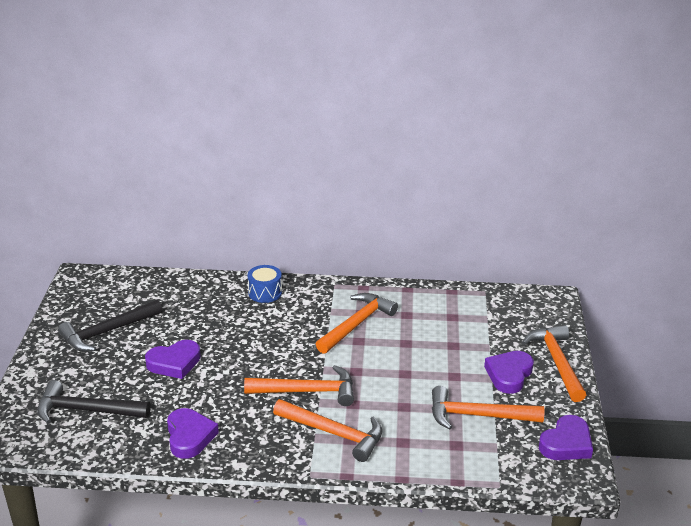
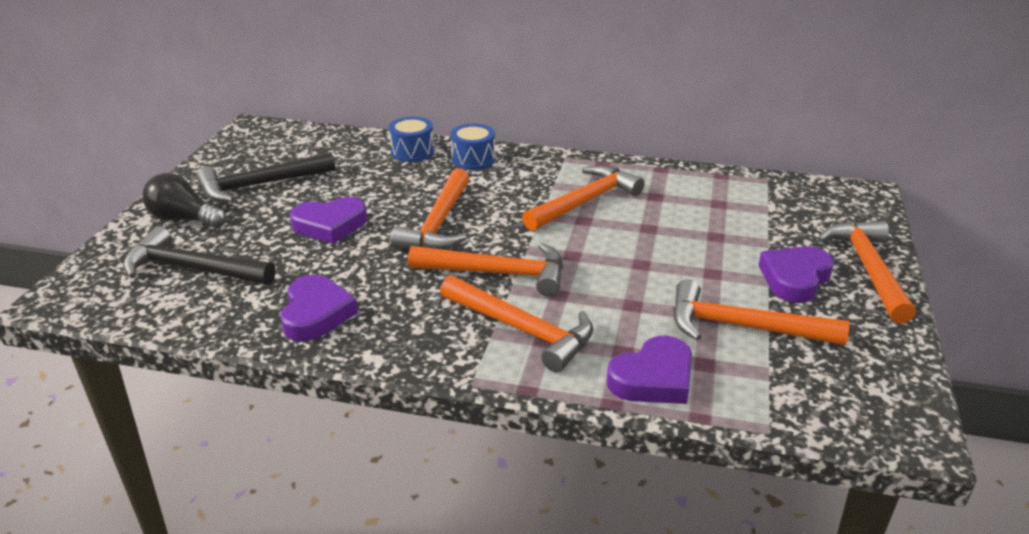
camera: 10 degrees right, 0 degrees up
purple heart [539,415,593,460] -> purple heart moved to [607,336,692,404]
none -> black light bulb [143,173,226,228]
none -> blue drum [389,117,434,162]
none -> orange hammer [391,168,470,250]

